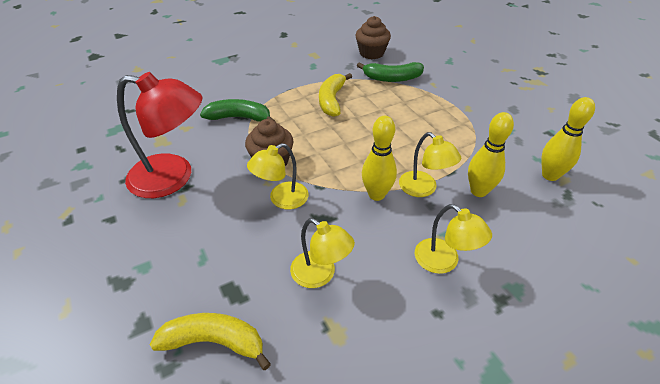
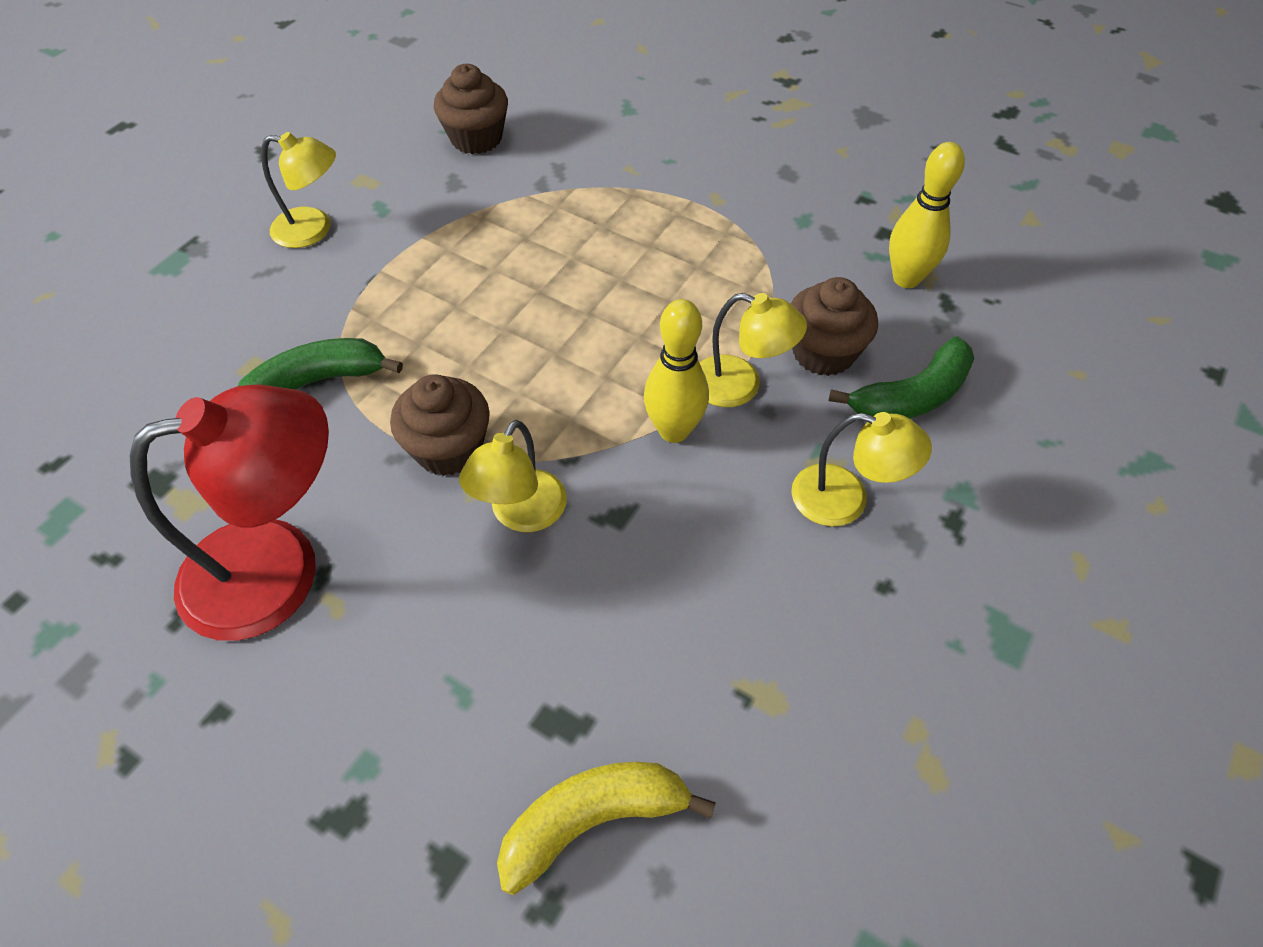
camera: 30 degrees left, 10 degrees up
yellow lamp [290,218,355,288] -> yellow lamp moved to [261,132,336,248]
yellow banana [319,73,352,117] -> none
green banana [357,62,424,82] -> green banana moved to [829,337,974,419]
yellow bowling pin [468,112,514,197] -> brown cupcake [791,277,878,376]

